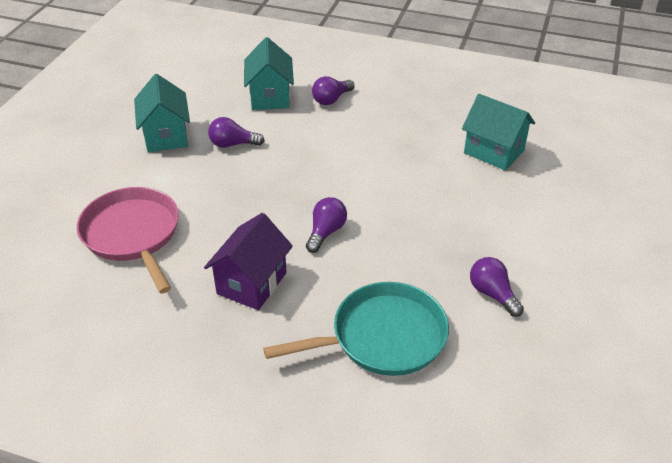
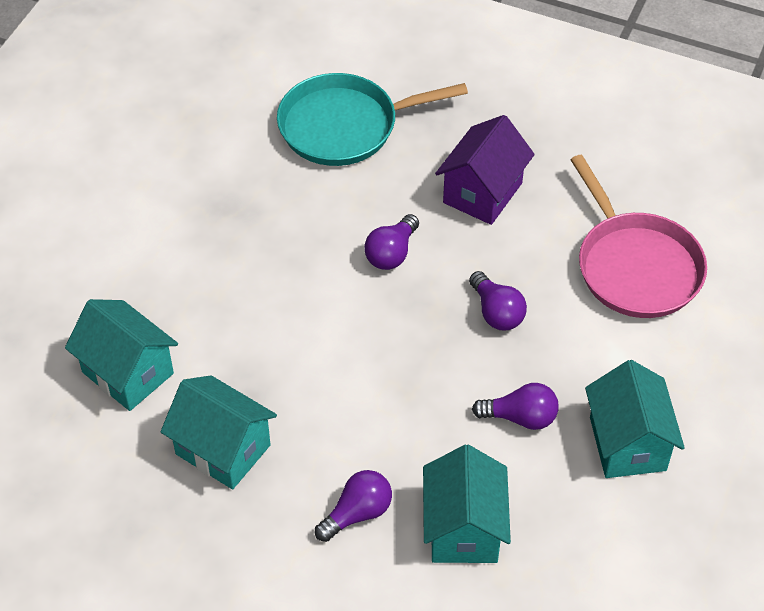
camera: 175 degrees left, 10 degrees up
purple light bulb [470,257,524,317] -> purple light bulb moved to [469,271,527,330]
none -> turquoise house [161,376,277,489]

